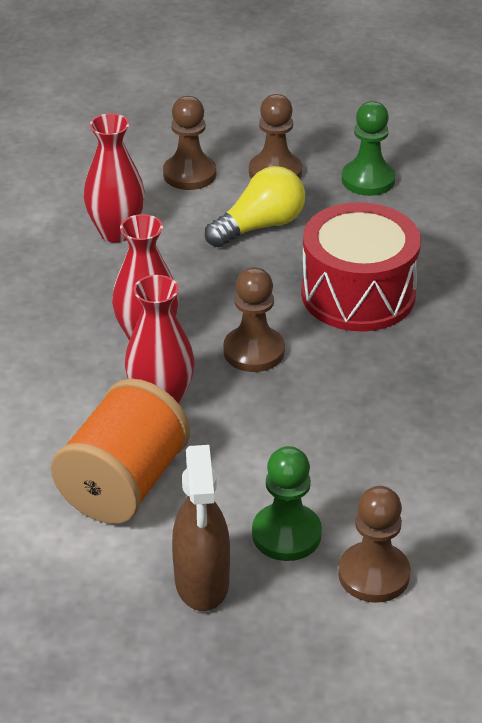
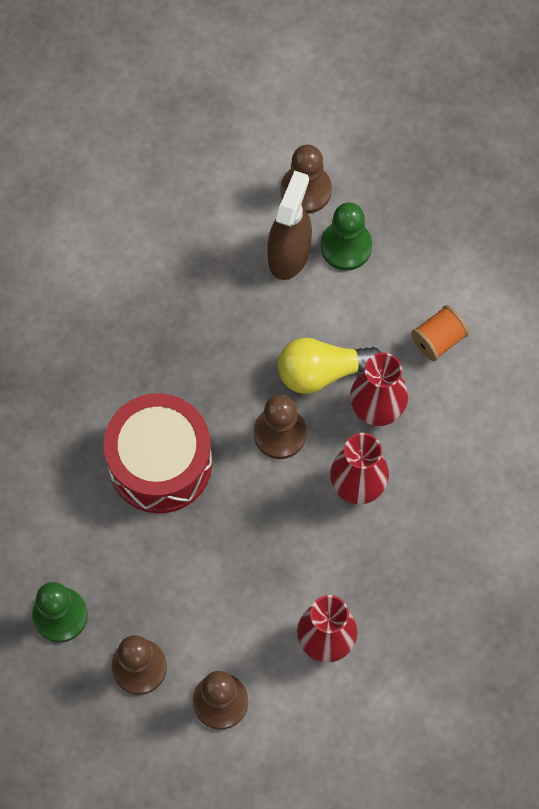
camera: 155 degrees left, 30 degrees up
orange spool [51,378,190,524] -> orange spool [411,305,469,361], size x0.51
brown spray bottle [172,445,230,611] -> brown spray bottle moved to [267,171,312,280]
yellow light bulb [205,166,305,247] -> yellow light bulb moved to [278,337,381,394]

